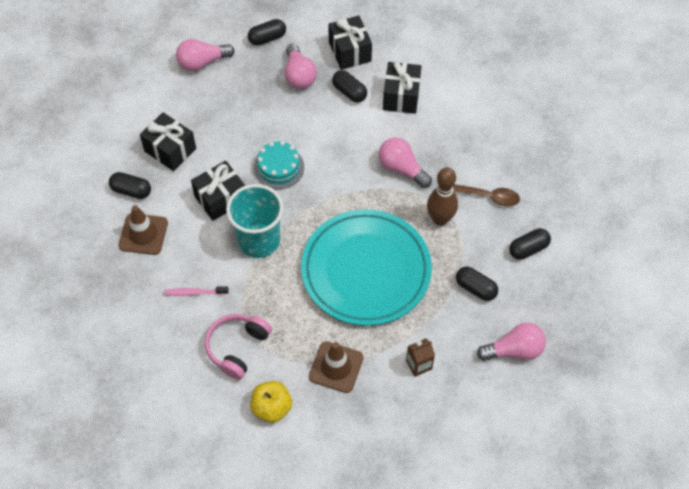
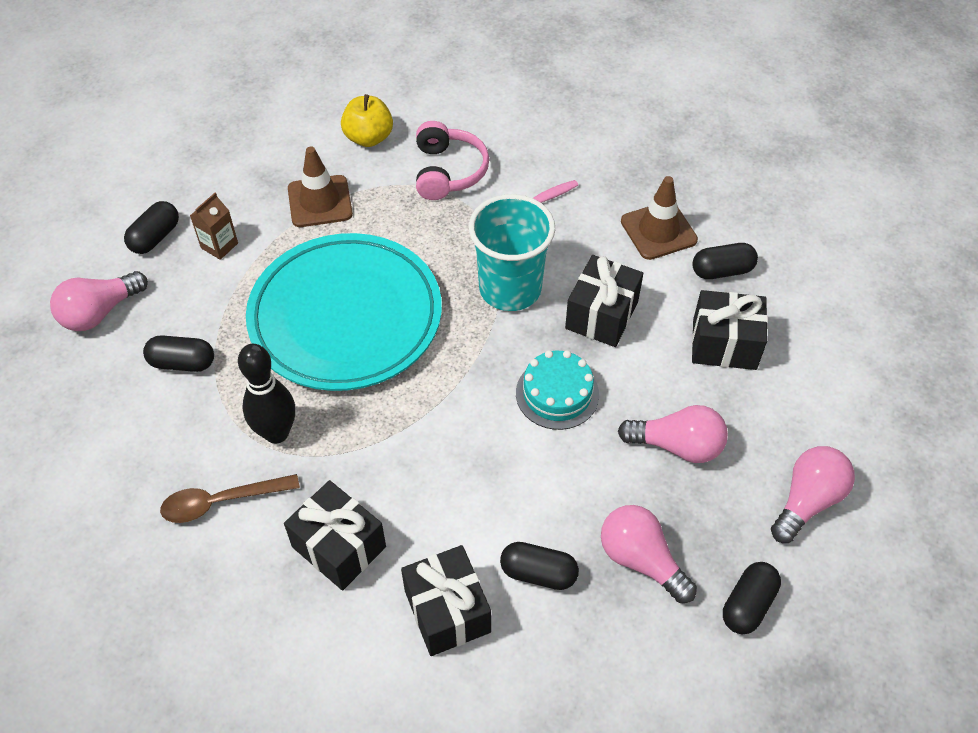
camera: 150 degrees right, 5 degrees down
black gift [328,16,372,70] -> black gift moved to [284,480,386,590]
pink light bulb [379,138,432,188] -> pink light bulb moved to [618,405,728,463]
brown bowling pin [427,167,458,226] -> black bowling pin [238,344,295,444]
black capsule [509,228,551,260] -> black capsule moved to [124,201,179,254]

